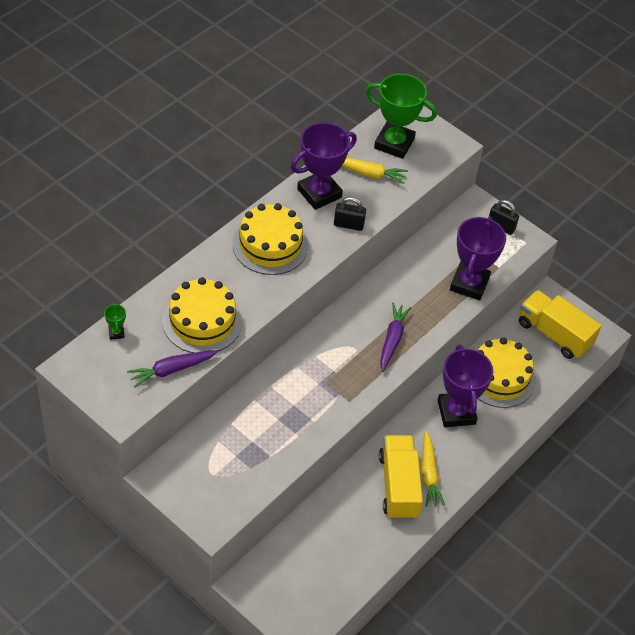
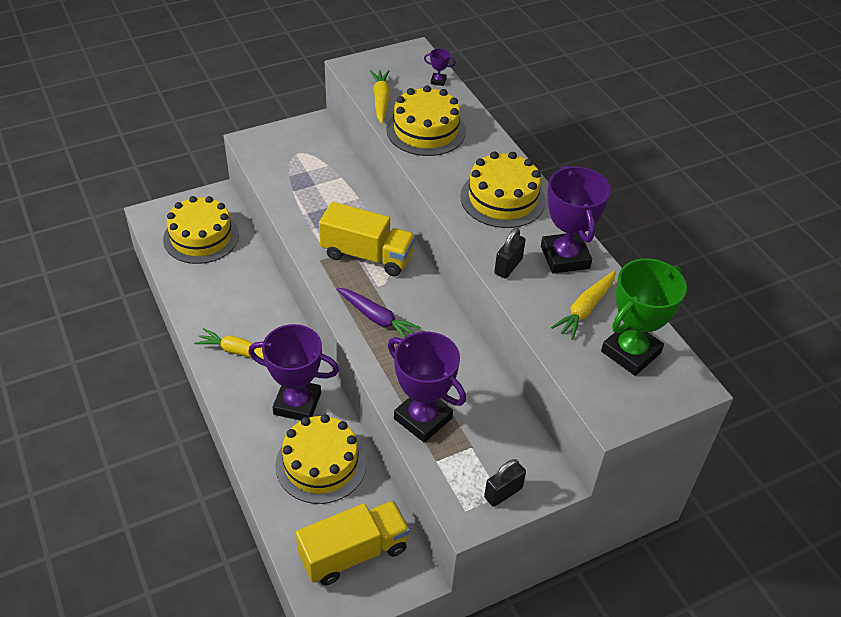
camera: 115 degrees right, 5 degrees down
green trophy [104,303,126,340] -> purple trophy [424,48,456,86]
purple carrot [127,350,218,388] -> yellow carrot [370,70,390,124]
yellow truck [379,435,423,520] -> yellow truck moved to [319,202,415,276]
none -> yellow cake [163,196,239,264]

